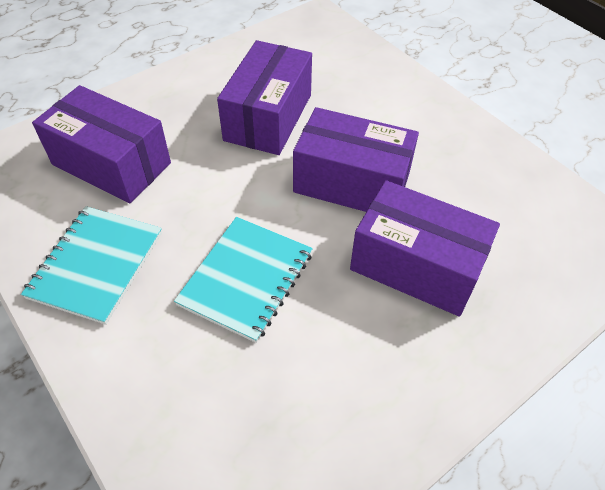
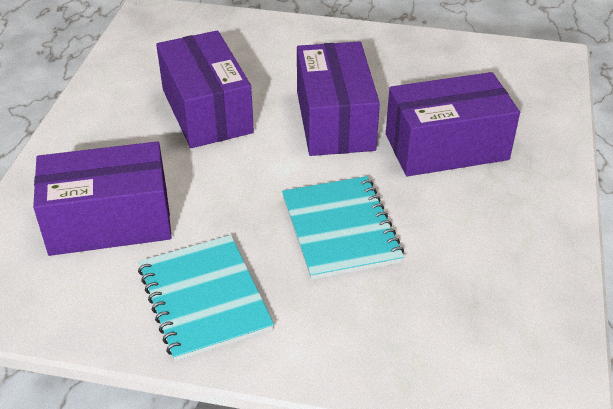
camera: 40 degrees left, 10 degrees down
purple box [293,107,419,212] -> purple box turned 75 degrees counterclockwise [297,41,380,156]

